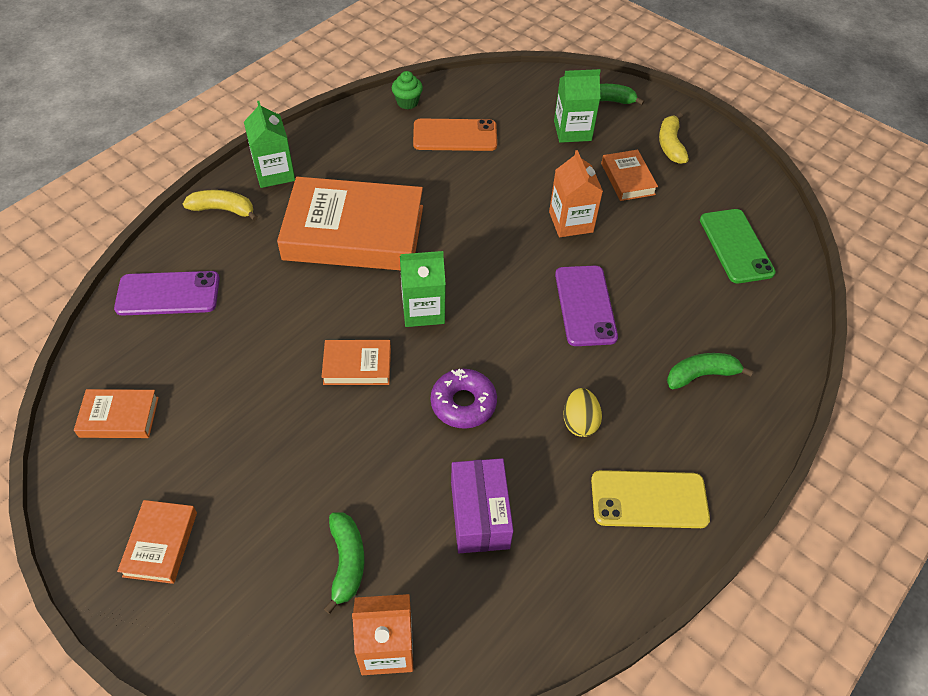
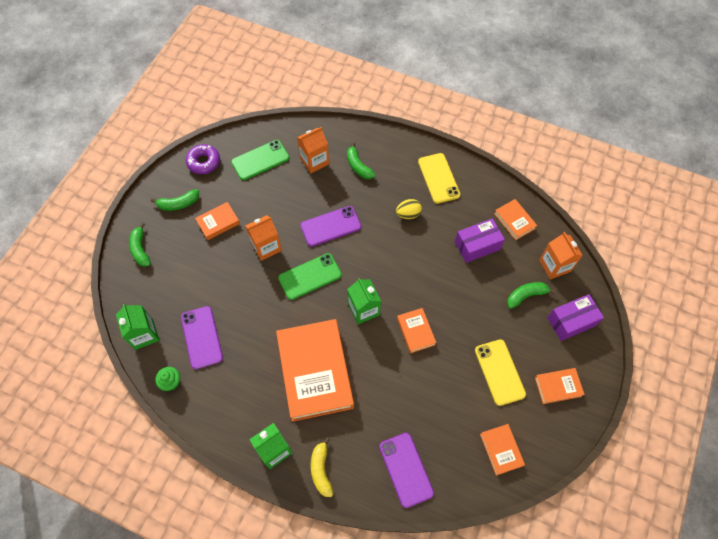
camera: 105 degrees left, 10 degrees up
orange phone [413,118,497,151] -> purple phone [181,306,223,370]
purple donut [431,369,497,429] -> purple donut moved to [186,144,220,174]
green carton [554,69,601,143] -> green carton moved to [116,304,159,350]
yellow banana [659,113,689,164] -> green banana [151,189,199,211]
none -> green phone [278,253,342,300]
none -> orange carton [297,127,329,173]
none -> yellow phone [475,339,526,406]
none -> orange book [494,199,537,240]
none -> purple box [547,294,604,341]

